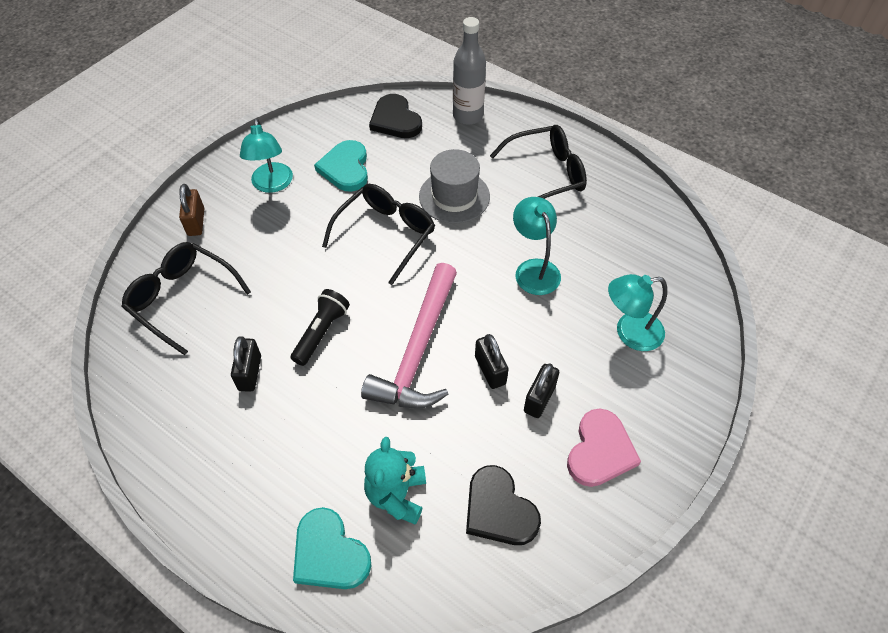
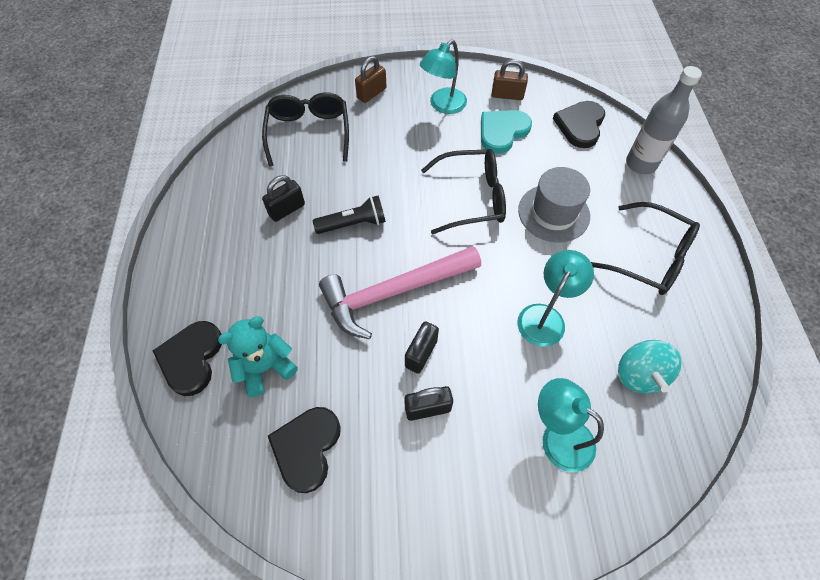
camera: 50 degrees right, 5 degrees up
turquoise heart [293,507,371,589] -> black heart [153,321,222,396]
pink heart [567,408,641,487] -> none
none -> brown padlock [492,59,528,100]
none -> turquoise spinning top [618,340,681,394]

